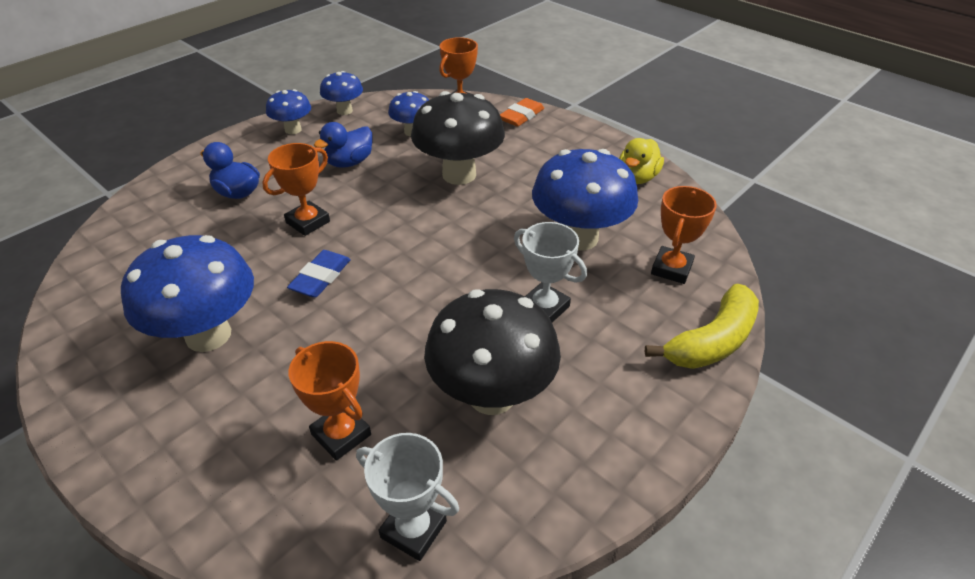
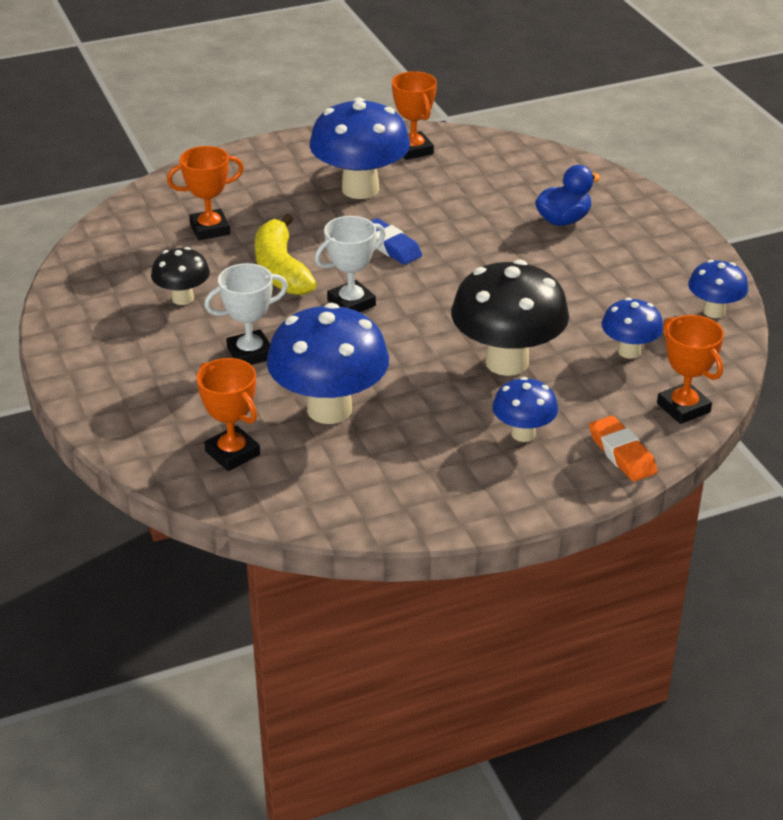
camera: 115 degrees right, 5 degrees down
orange trophy [262,143,330,236] -> orange trophy moved to [392,71,437,160]
blue mushroom [266,89,311,134] -> blue mushroom moved to [492,377,558,442]
blue duck [314,122,373,168] -> none
white trophy [356,433,459,561] -> white trophy moved to [315,216,386,312]
black mushroom [424,289,561,415] -> black mushroom [151,247,210,305], size x0.53
yellow duck [619,138,664,184] -> none
yellow banana [645,284,759,369] -> yellow banana moved to [255,214,317,295]

